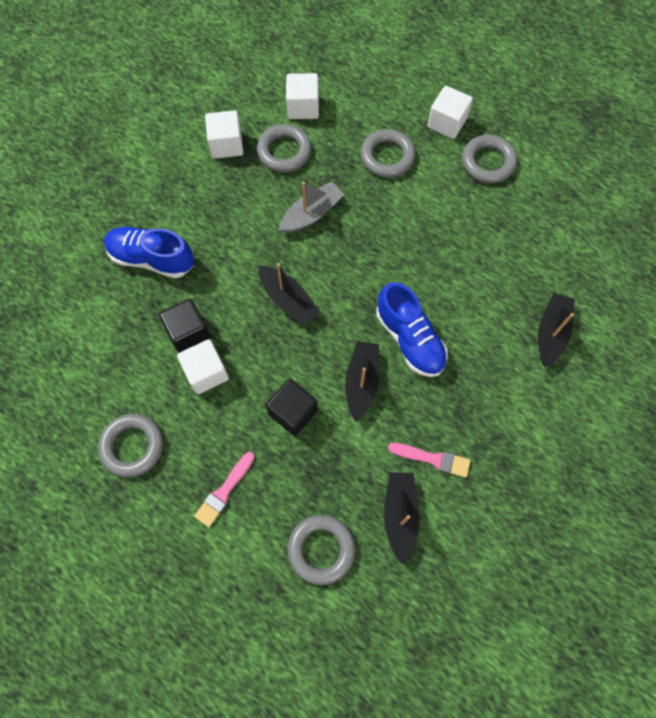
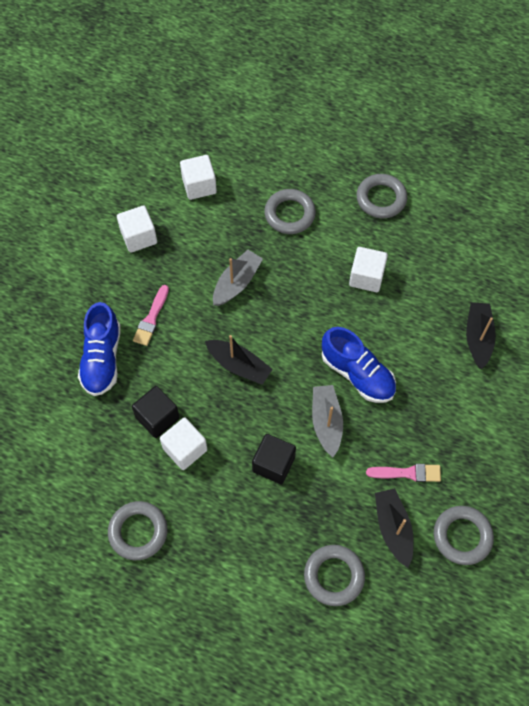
camera: 15 degrees left, 5 degrees down
blue shoe [104,227,194,278] -> blue shoe turned 90 degrees counterclockwise [78,302,121,396]
pink brush [194,452,255,527] -> pink brush moved to [133,285,169,346]
grey ring [257,124,311,172] -> grey ring moved to [434,506,494,565]
black boat [345,341,380,422] -> grey boat [312,385,343,457]
white cube [427,86,473,139] -> white cube moved to [349,247,388,292]

